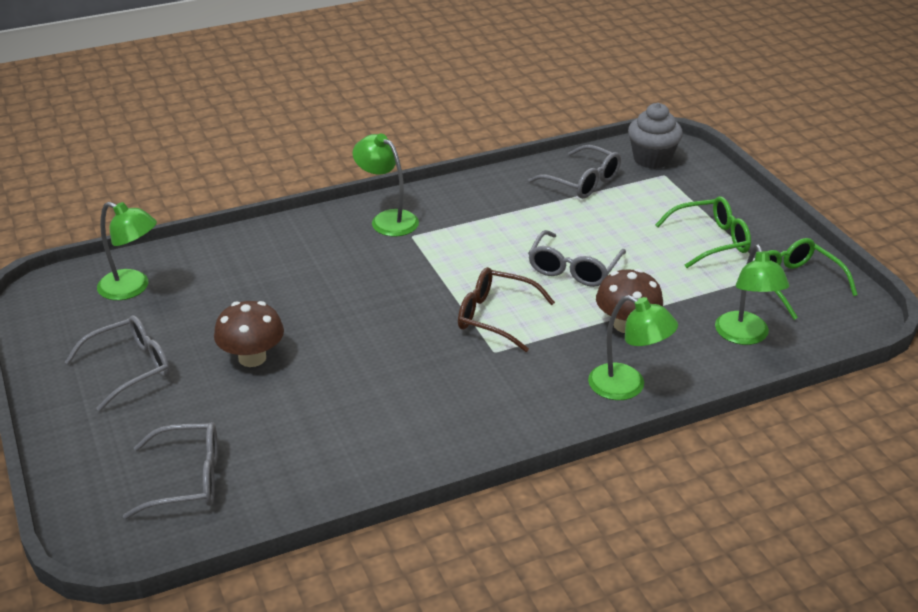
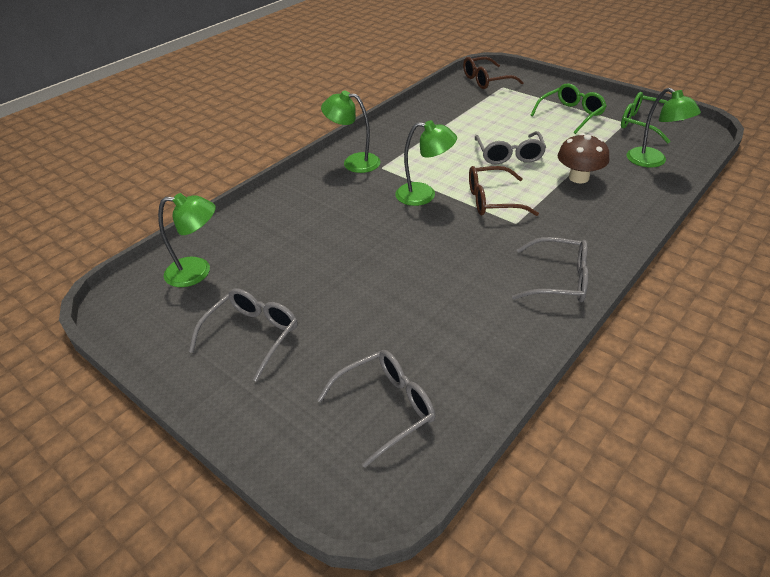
camera: 25 degrees left, 5 degrees up
brown mushroom [214,301,284,367] -> none
grey glasses [528,145,621,199] -> grey glasses moved to [512,237,588,302]
green lamp [588,295,678,400] -> green lamp moved to [395,120,457,206]
grey cupcake [628,103,683,169] -> brown glasses [463,57,524,89]

